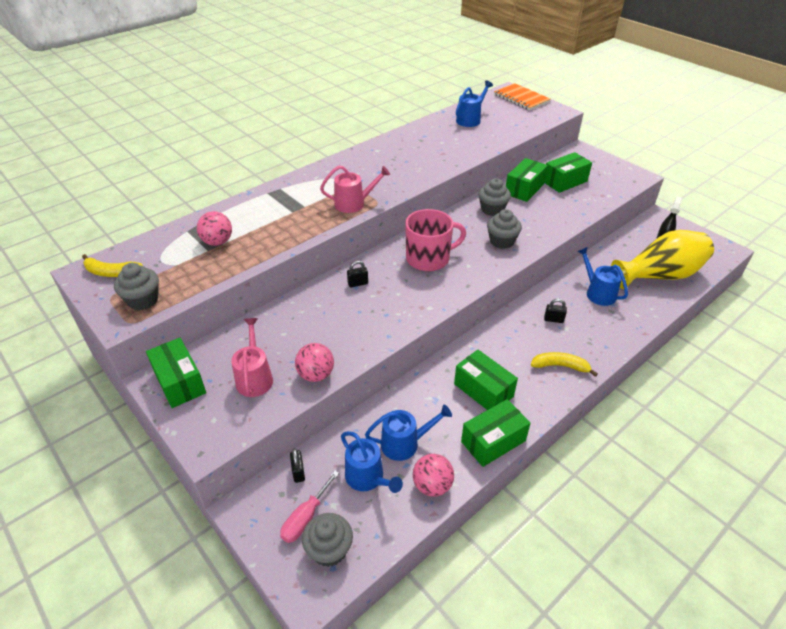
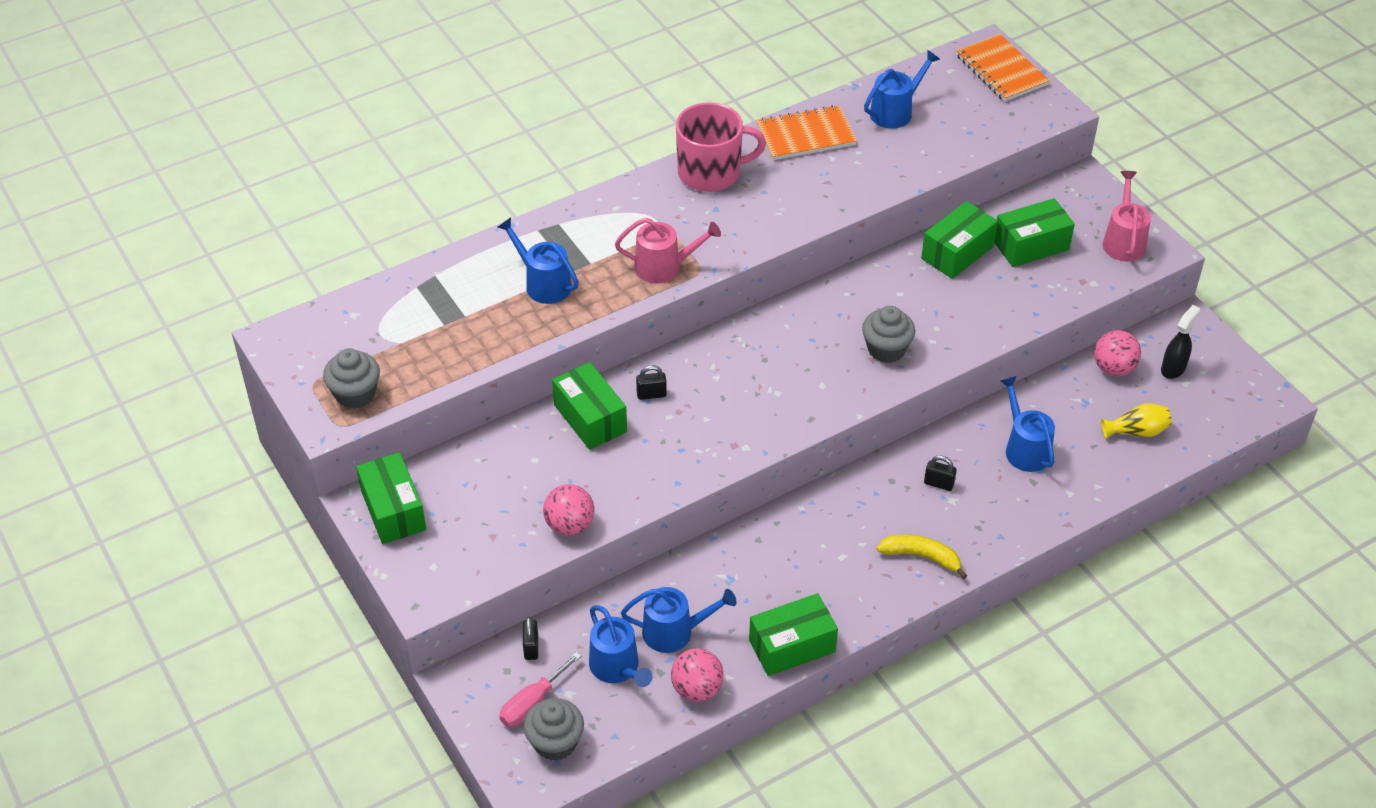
camera: 10 degrees right, 5 degrees up
yellow banana [82,254,143,277] -> none
pink ball [197,211,232,246] -> pink ball moved to [1094,330,1141,376]
pink watering can [231,318,273,397] -> pink watering can moved to [1103,171,1151,261]
pink mug [405,209,466,271] -> pink mug moved to [676,103,766,192]
green box [454,350,518,410] -> green box moved to [552,362,627,450]
grey cupcake [478,178,511,216] -> none
yellow vase [611,230,714,289] -> yellow vase [1101,403,1172,439], size x0.44
none -> blue watering can [497,217,579,304]
none -> orange notebook [756,105,857,160]

